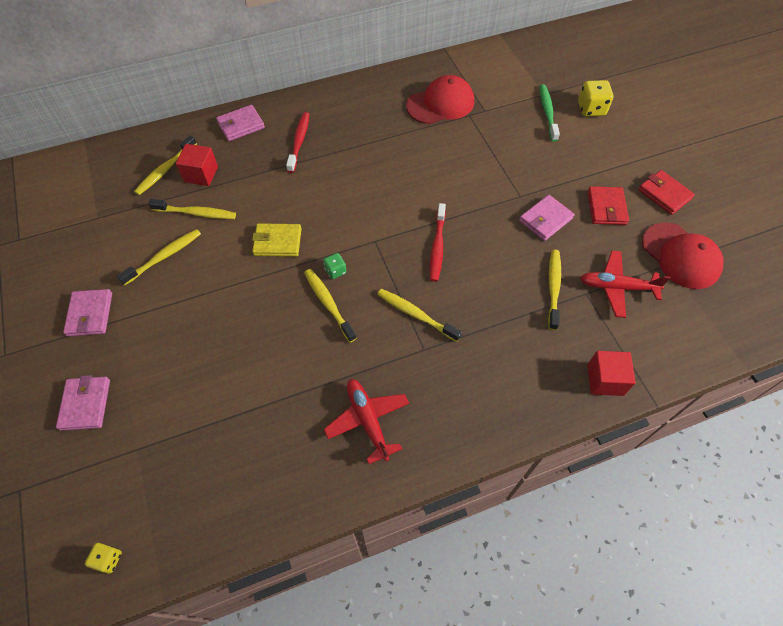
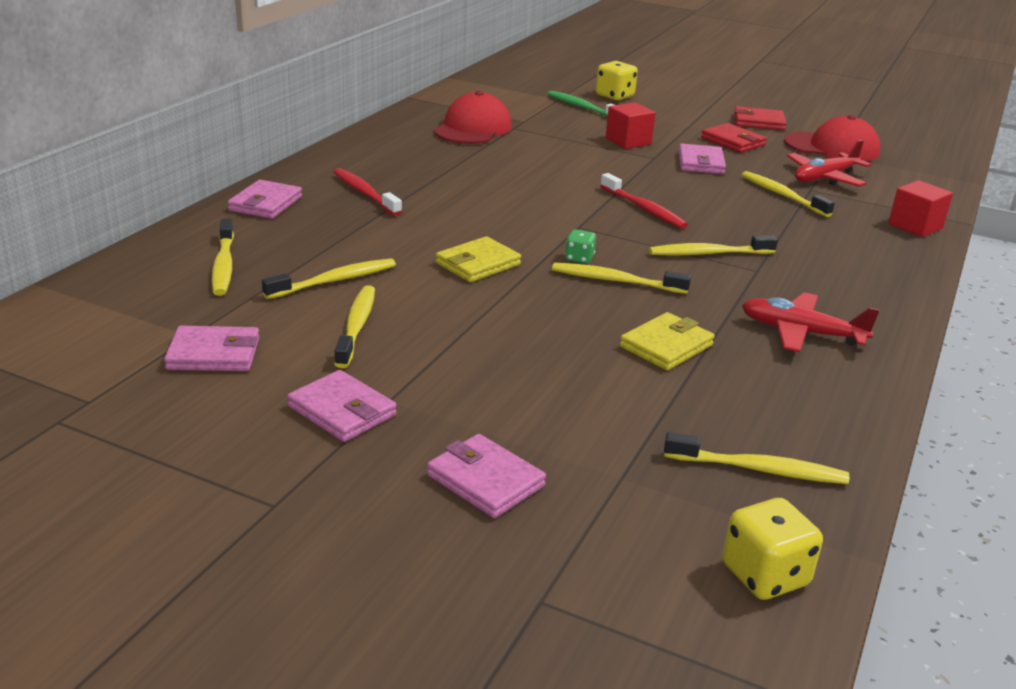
camera: 45 degrees left, 30 degrees down
yellow dice [85,543,122,574] -> yellow dice [722,498,823,600], size x1.72
red cube [176,144,218,186] -> red cube moved to [605,102,656,149]
none -> pink wallet [164,326,260,371]
none -> yellow wallet [620,312,715,370]
none -> yellow toothbrush [664,432,849,484]

